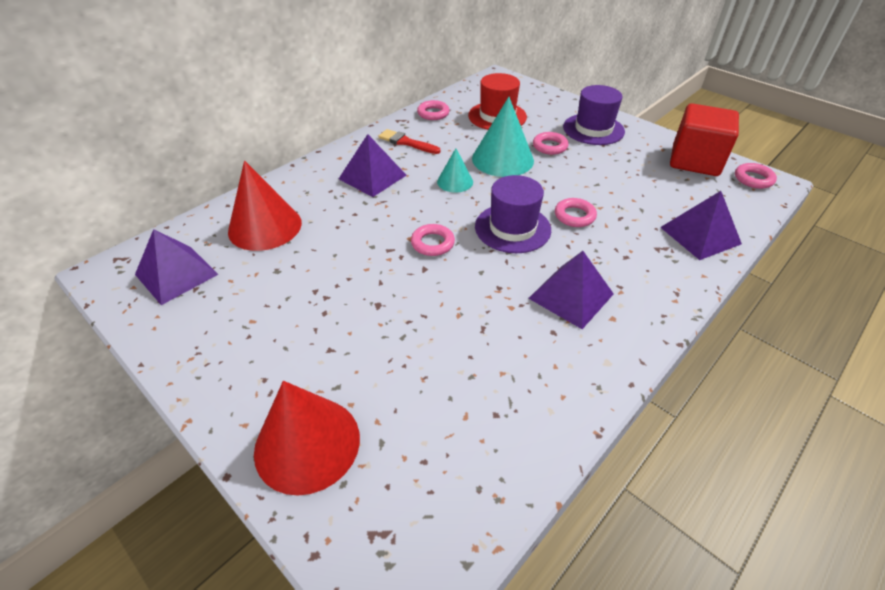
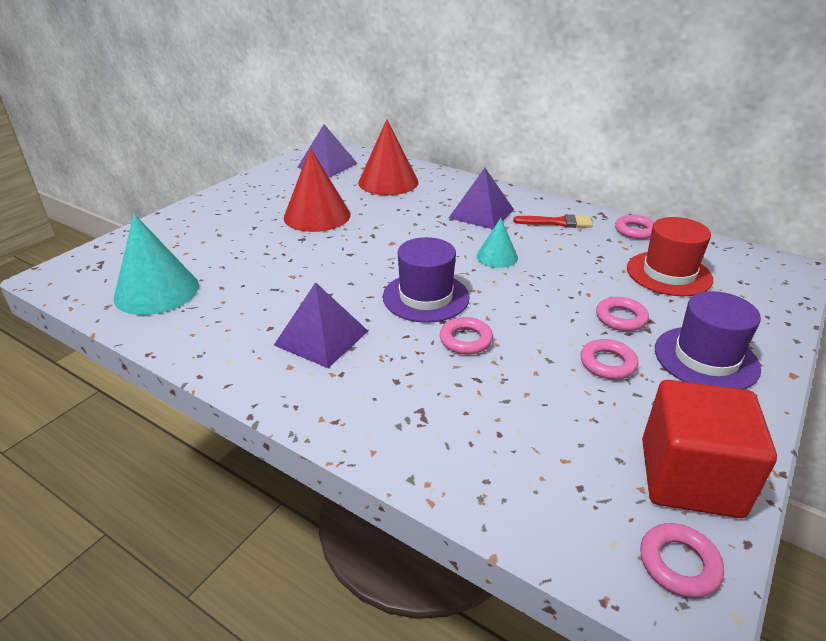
camera: 80 degrees right, 10 degrees down
red cone [254,381,360,496] -> red cone moved to [284,148,351,232]
red brush [378,129,441,154] -> red brush turned 75 degrees clockwise [513,214,593,228]
pink ring [411,224,455,256] -> pink ring moved to [580,339,638,380]
turquoise cone [472,97,534,177] -> turquoise cone moved to [114,214,199,315]
purple pyramid [660,191,742,260] -> none

